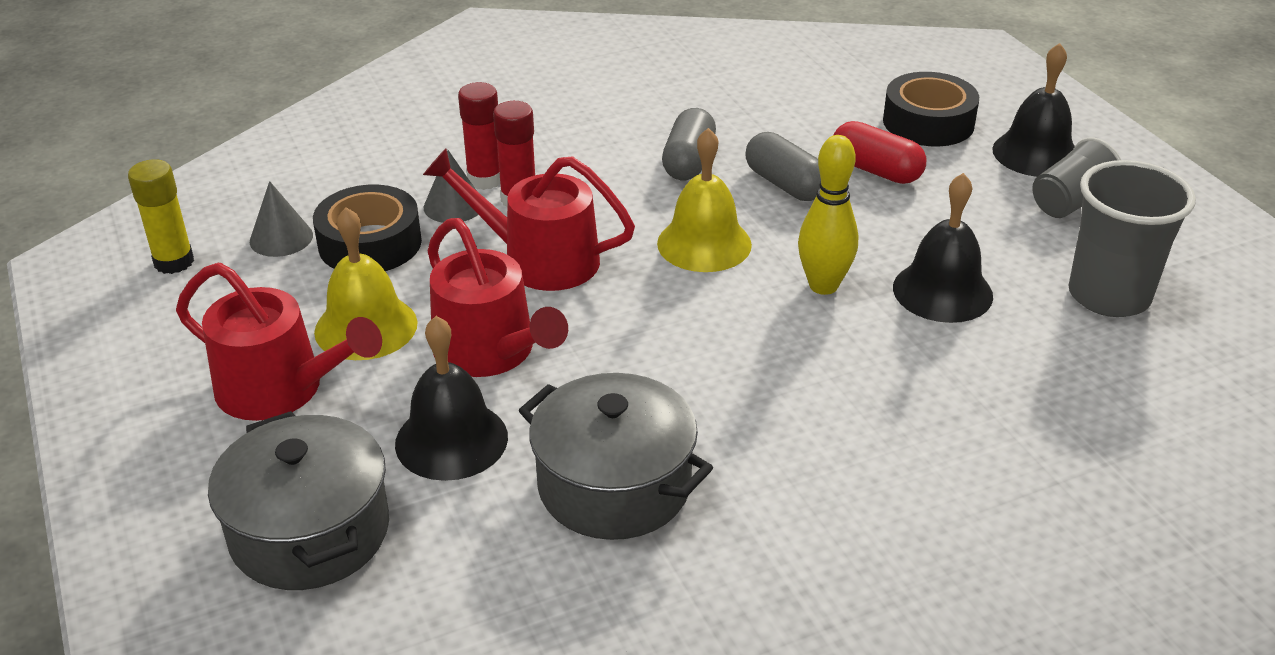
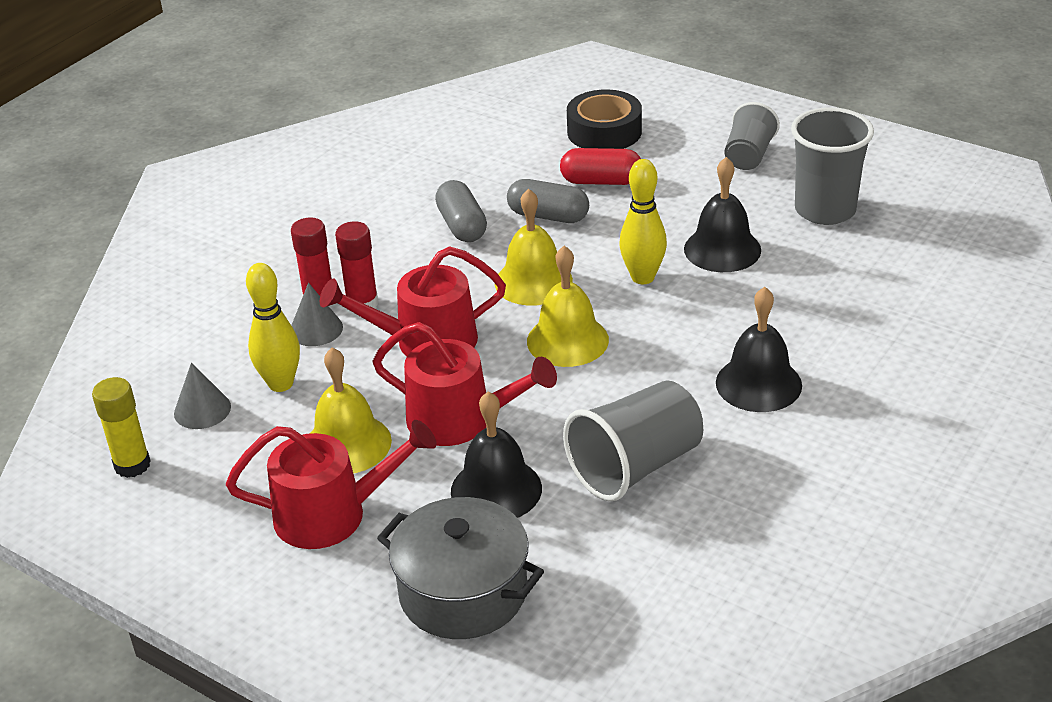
camera: 30 degrees left, 0 degrees up
black tape [313,185,422,271] -> yellow bowling pin [246,263,300,392]
grey pot [518,373,713,540] -> grey cup [563,380,703,501]
black bell [992,43,1075,177] -> black bell moved to [716,287,802,412]
none -> yellow bell [527,246,609,367]

